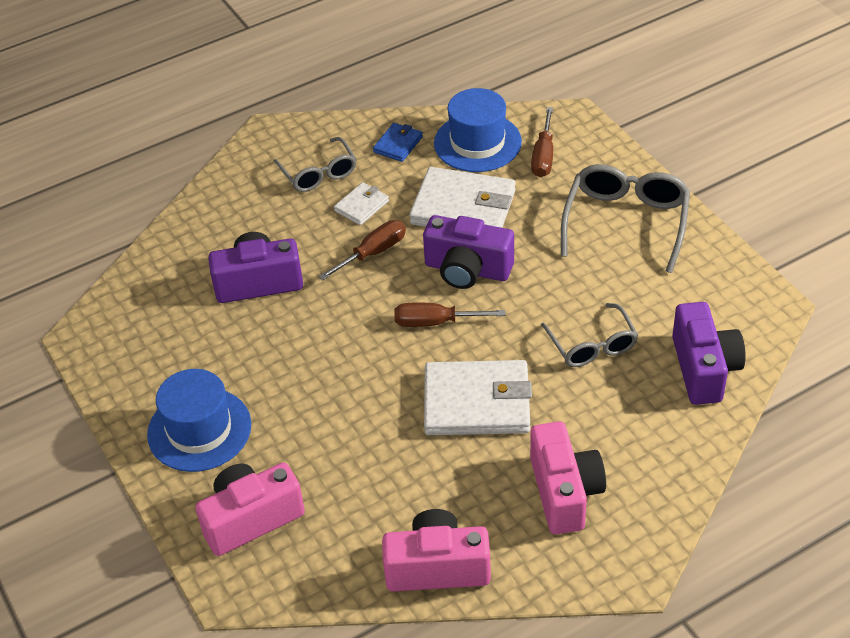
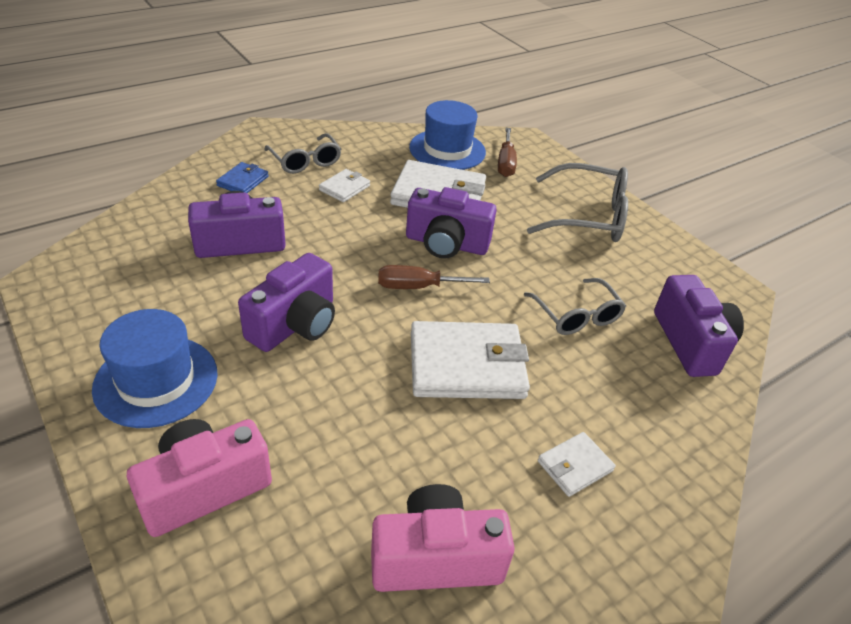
camera: 10 degrees left, 5 degrees down
brown screwdriver [318,220,406,281] -> none
blue wallet [373,123,423,162] -> blue wallet moved to [216,162,268,193]
pink camera [530,421,606,535] -> white wallet [538,432,616,497]
grey glasses [561,164,690,273] -> grey glasses turned 90 degrees clockwise [527,163,628,242]
none -> purple camera [238,253,335,352]

